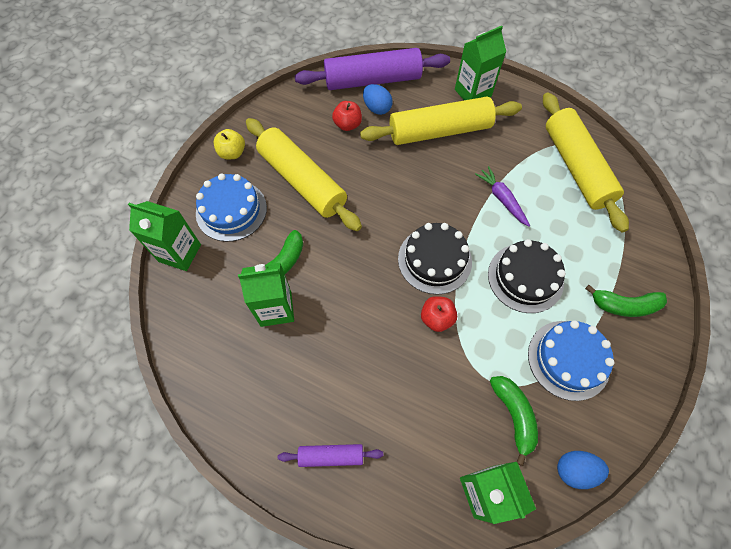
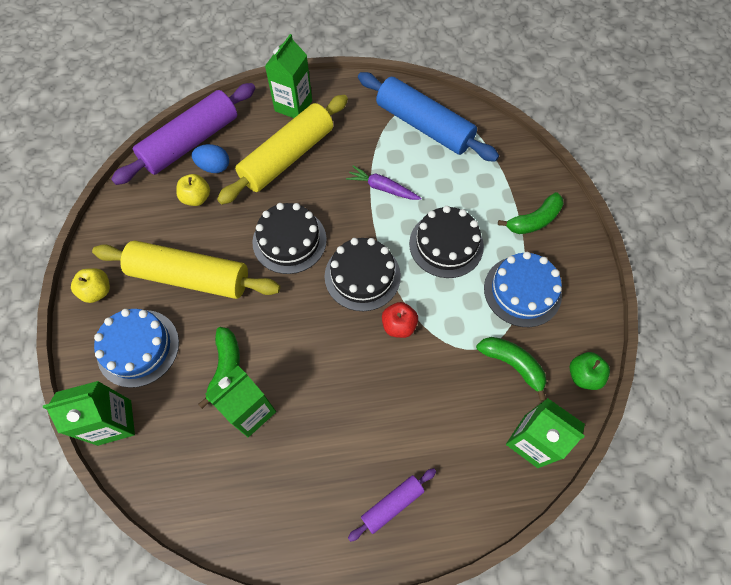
camera: 35 degrees left, 0 degrees up
red apple [332,101,362,131] -> yellow apple [176,174,210,206]
yellow rolling pin [543,92,629,232] -> blue rolling pin [358,72,499,162]
blue egg [557,451,609,489] -> green apple [569,352,610,390]
none -> black cake [252,203,327,274]

